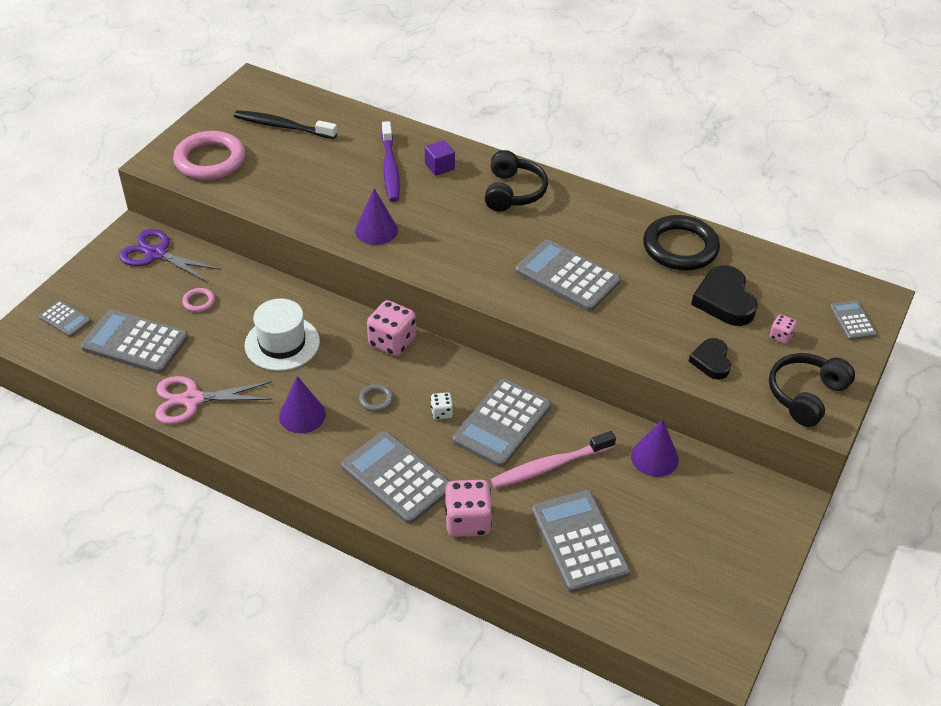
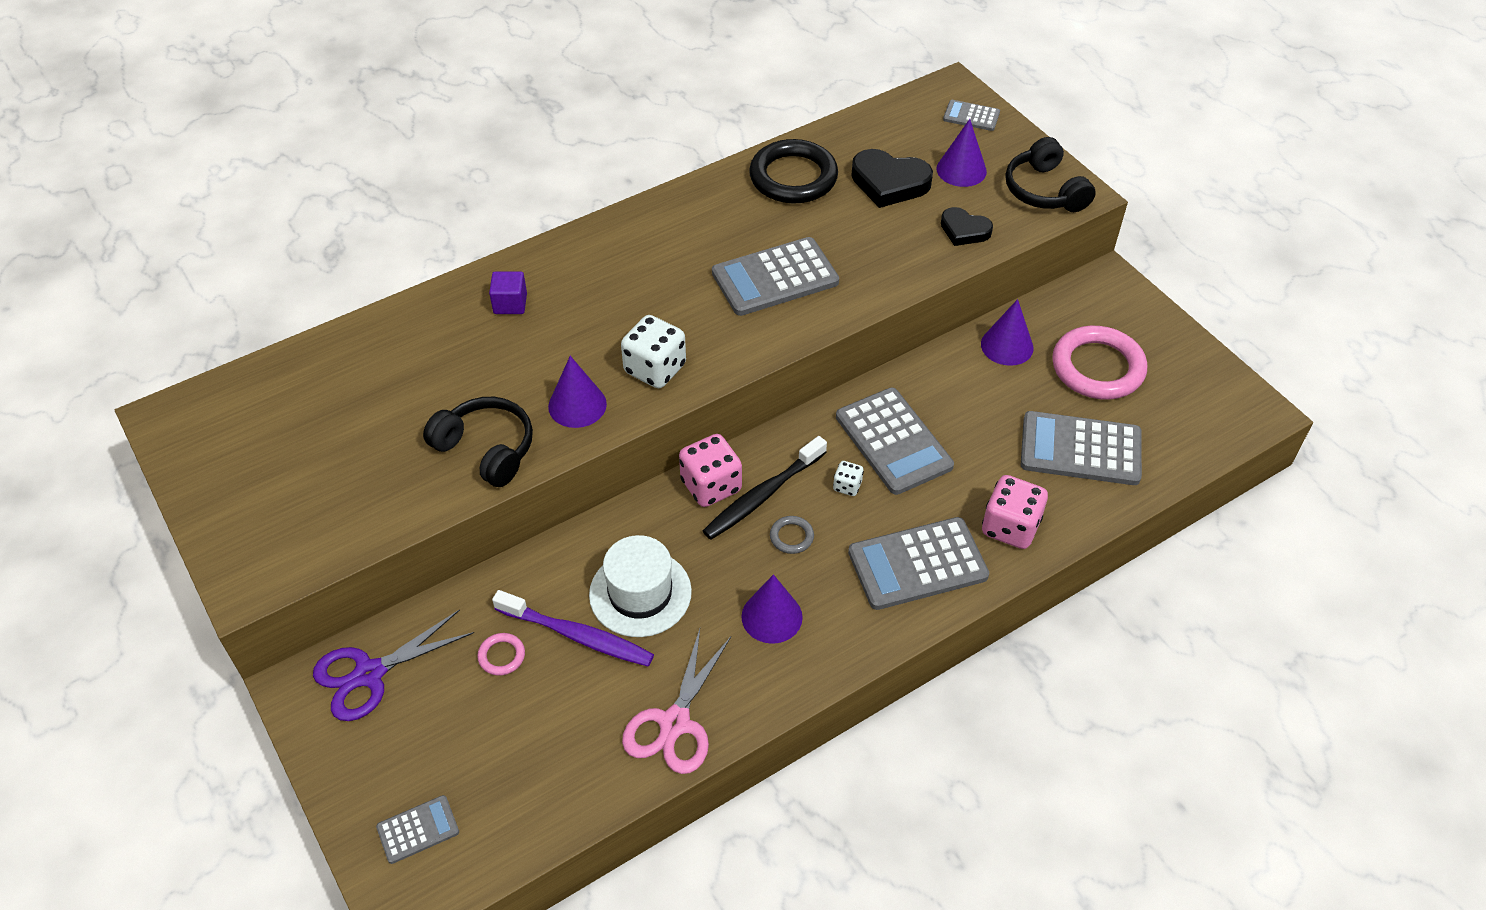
camera: 60 degrees left, 5 degrees up
grey calculator [81,310,189,374] -> none
pink ring [173,131,245,180] -> pink ring moved to [1052,326,1147,400]
black toothbrush [234,110,337,139] -> black toothbrush moved to [703,436,827,540]
purple toothbrush [382,121,400,202] -> purple toothbrush moved to [492,590,654,667]
black headphones [485,150,548,211] -> black headphones moved to [423,397,533,487]
pink toothbrush [491,431,616,488] -> none
pink dice [769,314,797,344] -> purple cone [937,119,987,187]
none -> white dice [621,315,686,388]

